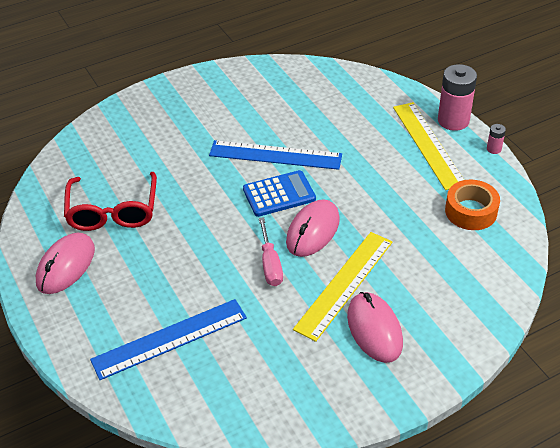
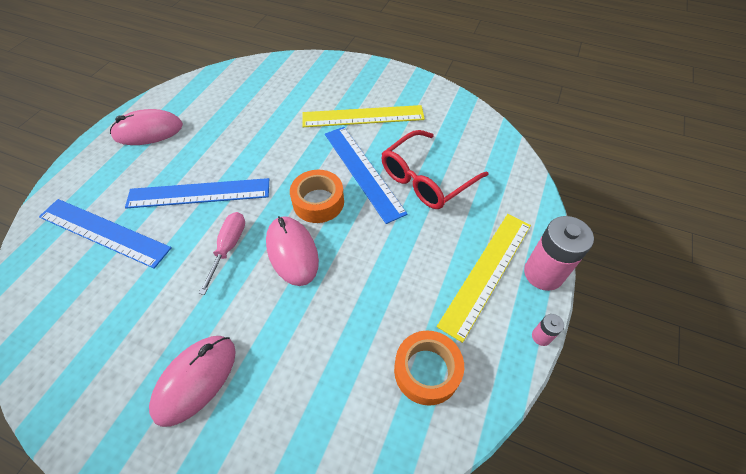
camera: 50 degrees right, 10 degrees up
red glasses [64,172,157,231] -> red glasses moved to [381,130,488,209]
blue calculator [243,170,316,217] -> orange tape [290,170,344,223]
pink screwdriver [259,217,283,286] -> pink screwdriver turned 150 degrees clockwise [199,212,245,295]
pink mouse [286,199,340,257] -> pink mouse turned 75 degrees clockwise [266,216,319,286]
yellow ruler [293,232,392,342] -> yellow ruler moved to [302,105,425,127]
none -> blue ruler [125,178,269,208]

